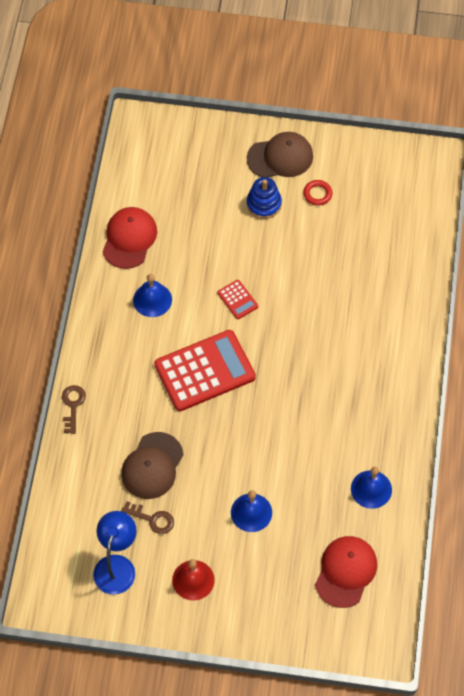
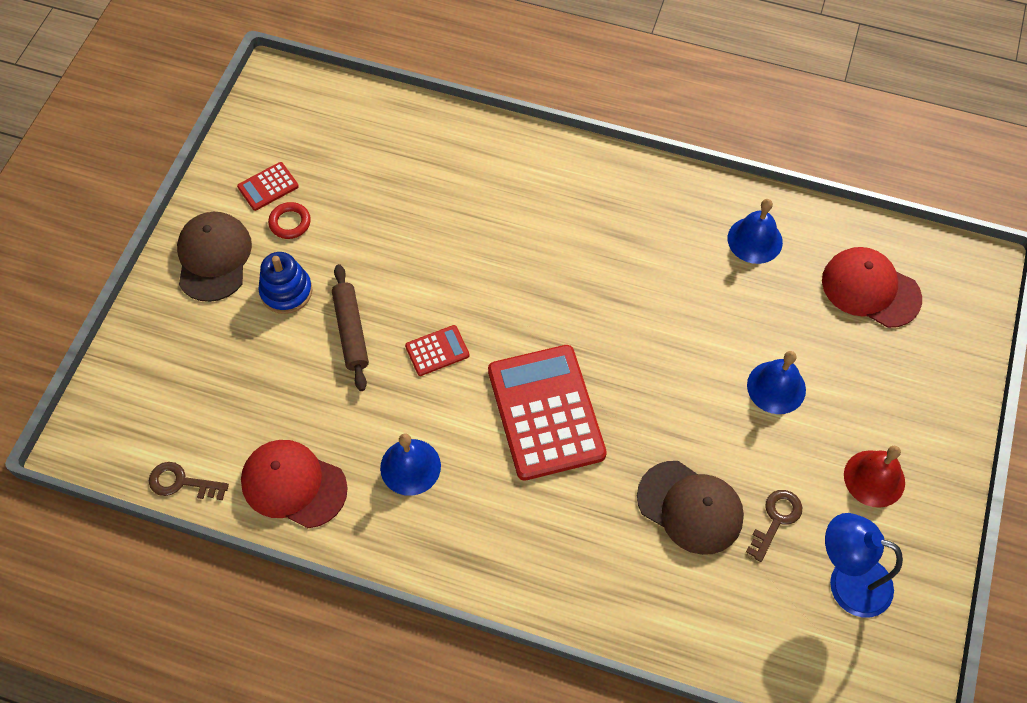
camera: 80 degrees left, 0 degrees up
brown key [62,385,86,434] -> brown key moved to [149,462,229,500]
none -> red calculator [237,162,299,211]
none -> brown rolling pin [332,264,369,391]

